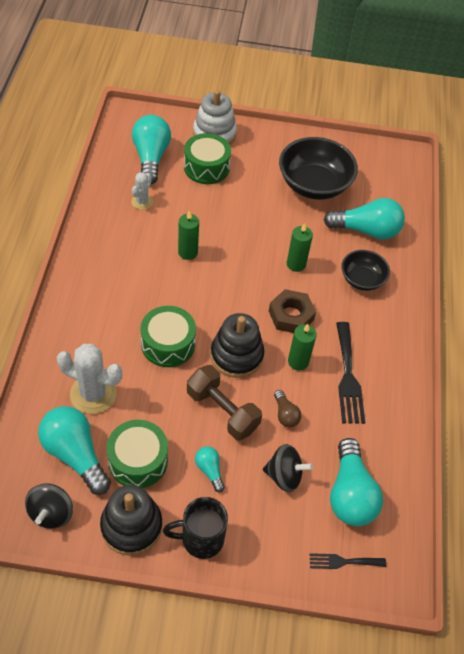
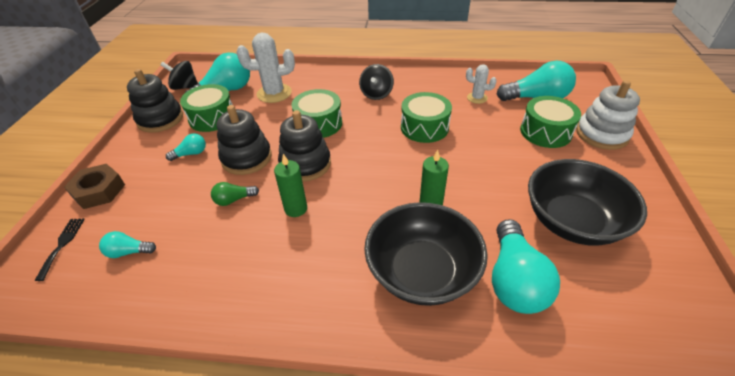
camera: 95 degrees right, 10 degrees down
white cactus [57,344,122,414] -> white cactus turned 60 degrees clockwise [237,33,295,103]
black mug [163,497,228,559] -> none
green candle [178,210,199,260] -> green drum [401,92,452,143]
brown dumbbell [187,365,262,440] -> black stacking toy [217,105,272,175]
black spinning top [263,444,313,492] -> black spinning top moved to [359,64,394,100]
brown nut [269,289,316,333] -> brown nut moved to [64,164,125,209]
brown light bulb [274,390,301,427] -> green light bulb [211,182,259,206]
turquoise light bulb [330,438,383,526] -> turquoise light bulb [99,231,156,258], size x0.49
black fork [336,322,365,424] -> none
black bowl [341,250,390,291] -> black bowl [364,202,488,306], size x1.73

